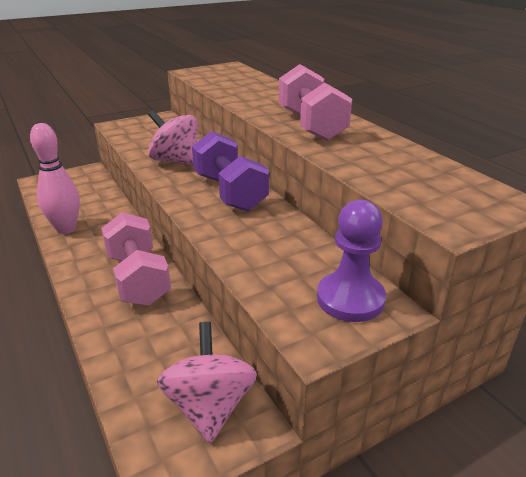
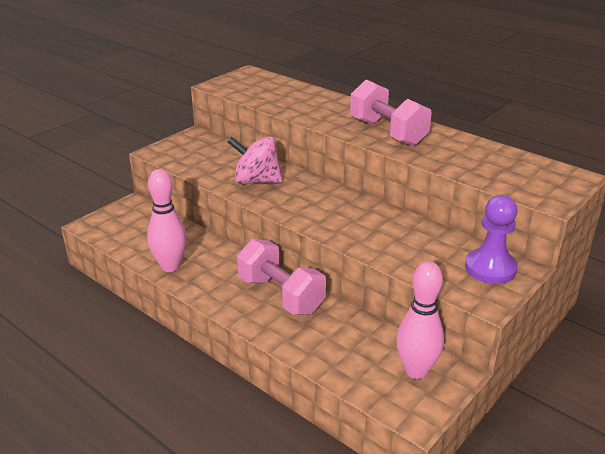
camera: 20 degrees left, 0 degrees up
pink spinning top [157,322,257,443] -> pink bowling pin [396,261,444,379]
purple dumbbell [192,131,269,211] -> none

